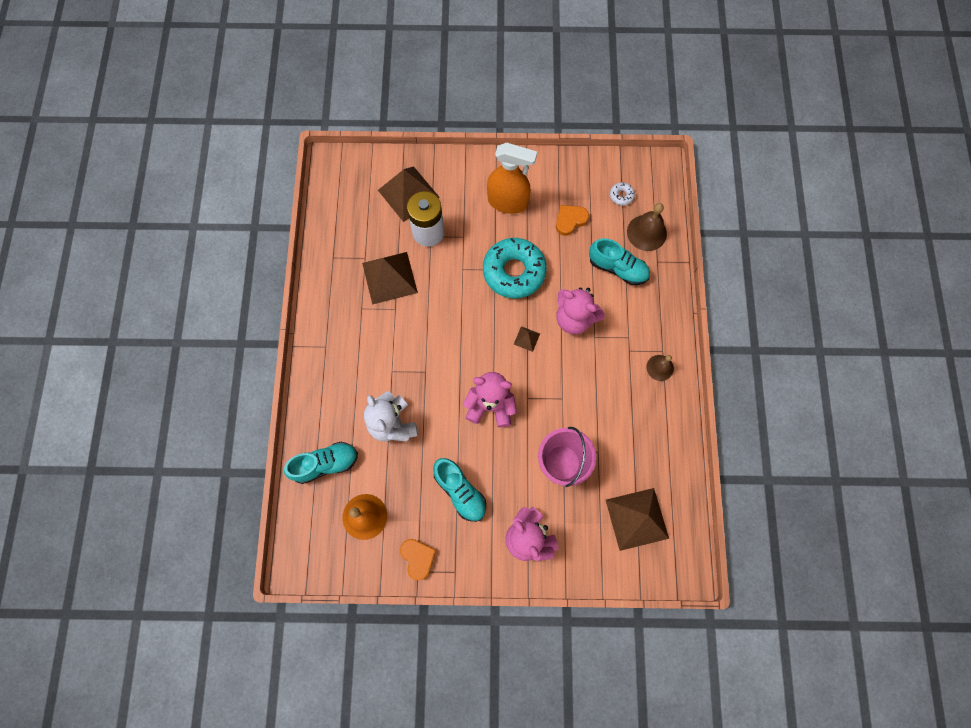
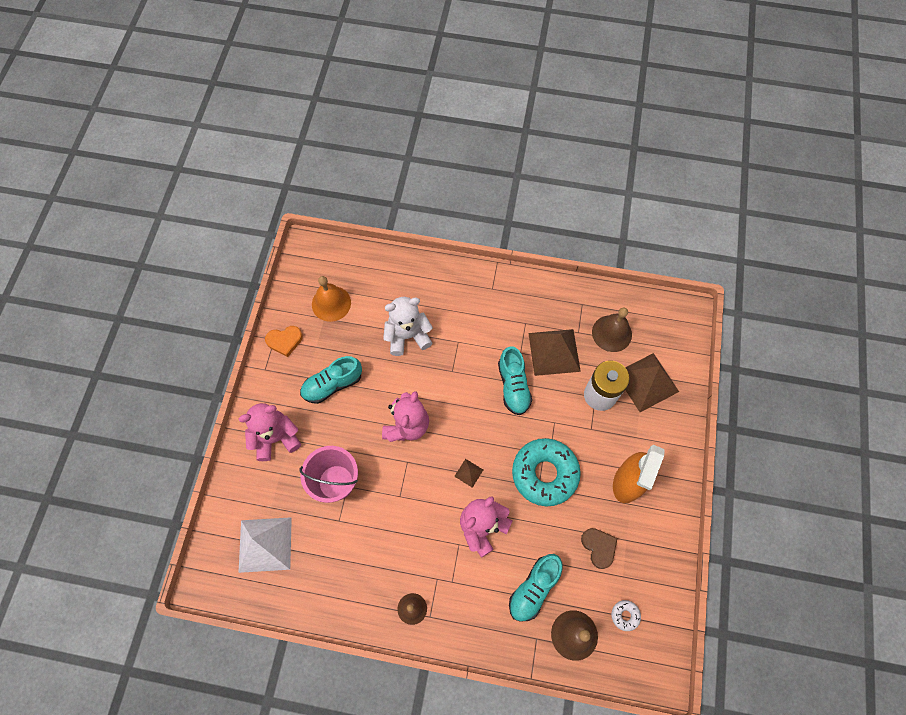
camera: 100 degrees right, 5 degrees down
turquoise shoe [284,442,358,484] -> turquoise shoe moved to [498,346,532,415]
orange heart [556,205,589,236] -> brown heart [581,528,618,569]
brown pyramid [606,488,669,551] -> white pyramid [238,517,292,573]
none -> brown bell [592,307,632,352]

